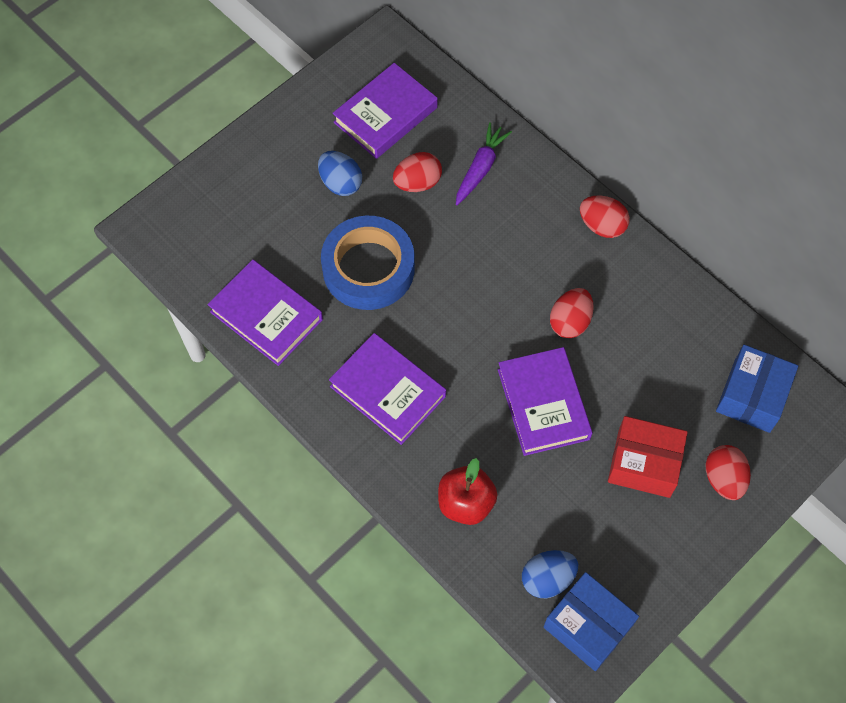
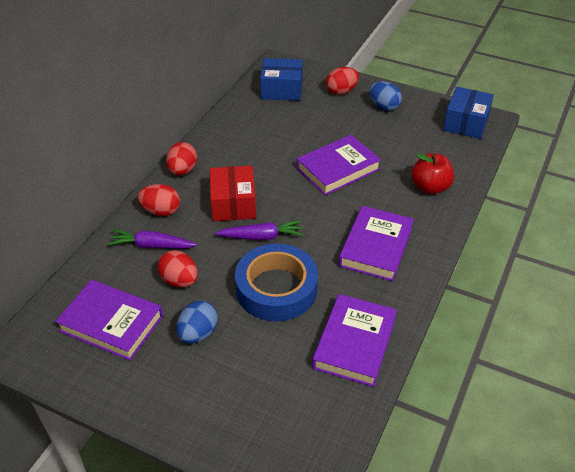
camera: 110 degrees left, 20 degrees down
blue egg [522,550,578,598] -> blue egg moved to [369,81,402,111]
red egg [550,288,594,338] -> red egg moved to [138,184,180,216]
red box [608,416,688,498] -> red box moved to [210,166,256,221]
none -> purple carrot [215,220,304,240]

